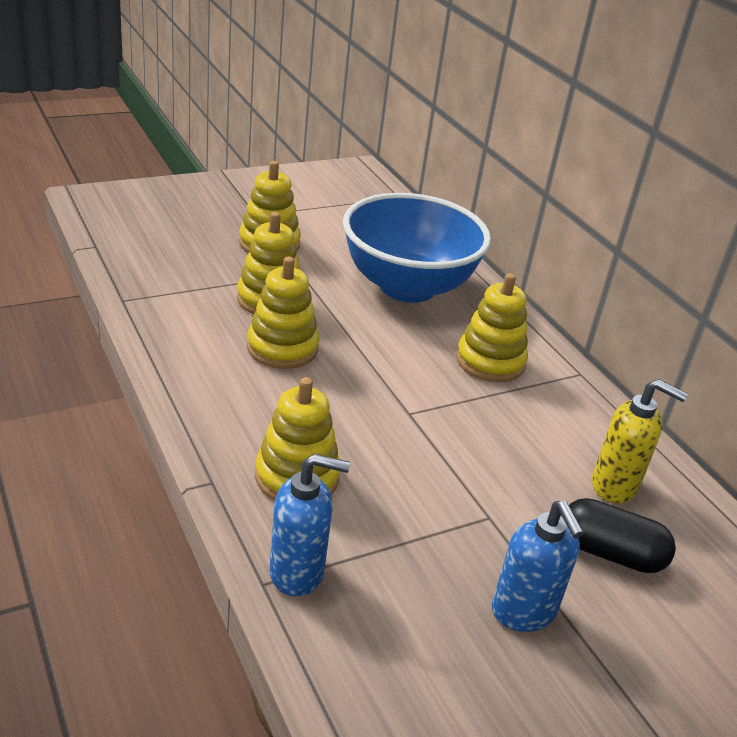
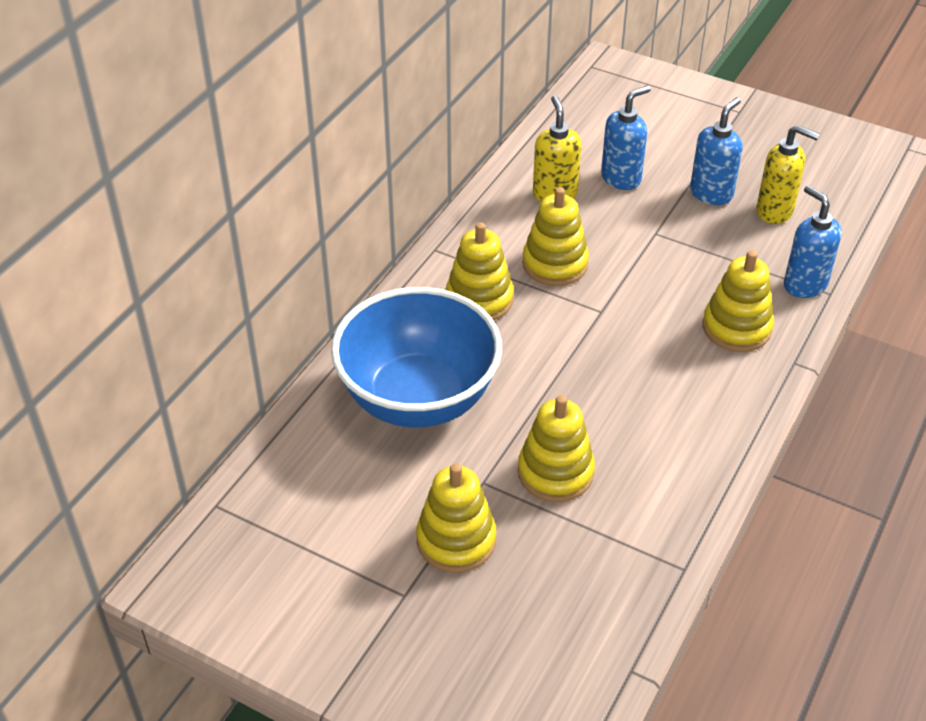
camera: 120 degrees left, 10 degrees up
yellow stacking toy [247,257,319,369] -> yellow stacking toy moved to [522,187,589,286]
black capsule [569,498,676,573] -> blue soap dispenser [601,85,651,190]
none -> yellow soap dispenser [756,125,820,224]

